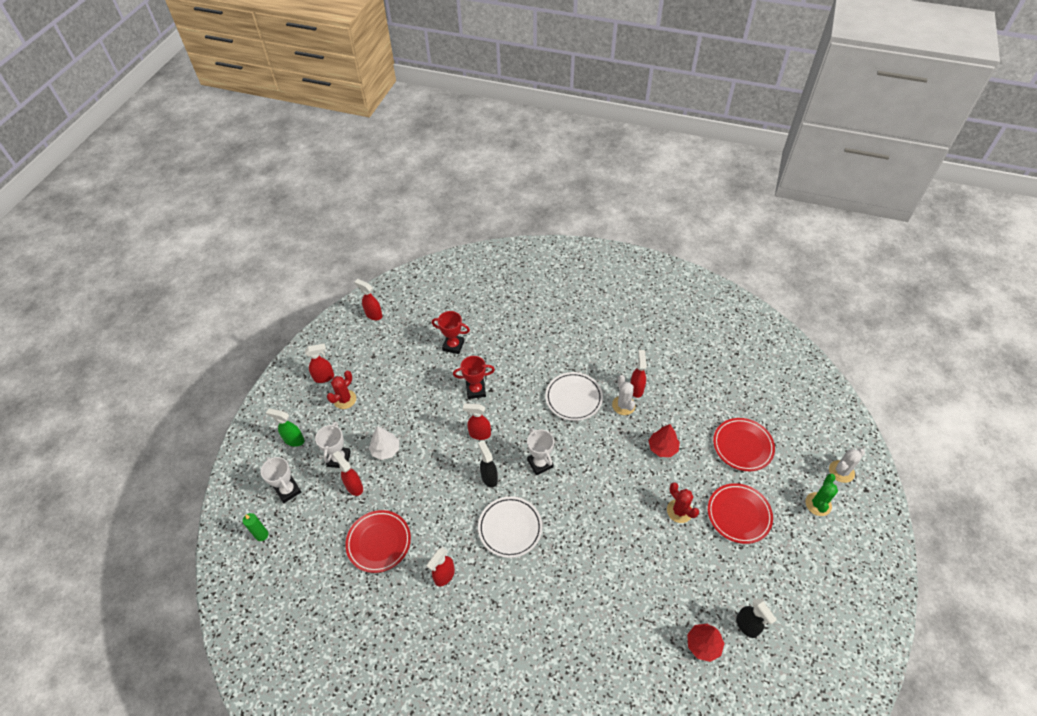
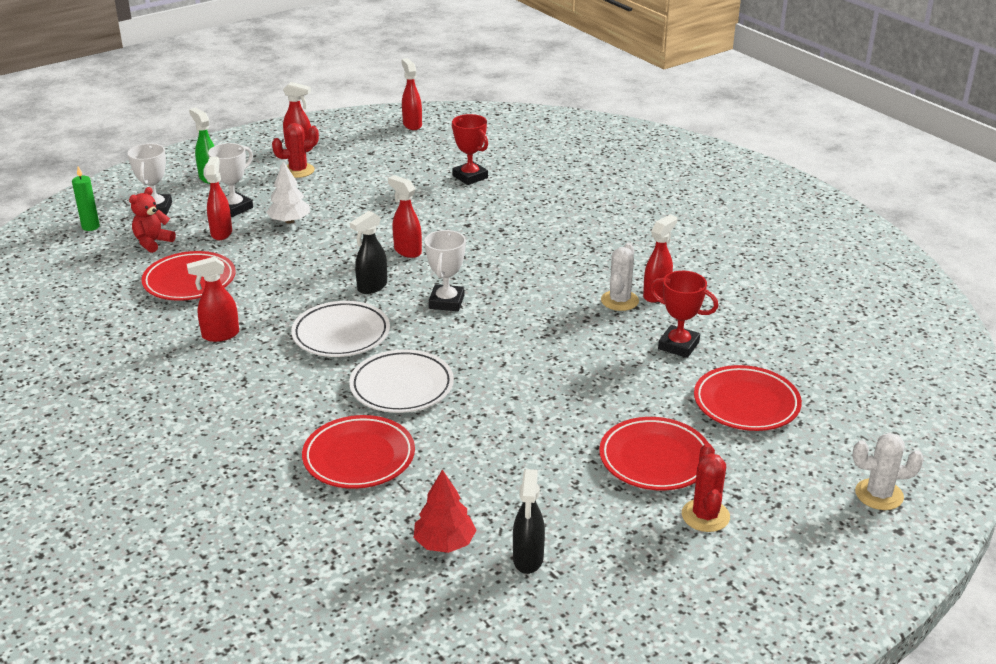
camera: 35 degrees right, 20 degrees down
red trophy [453,356,495,399] -> red trophy moved to [650,271,718,358]
black spray bottle [478,440,498,488] -> black spray bottle turned 150 degrees counterclockwise [350,211,387,294]
white plate [545,372,603,421] -> white plate moved to [349,349,454,413]
red tree [649,424,680,457] -> none
red cactus [667,482,699,523] -> red cactus moved to [682,443,730,532]
green cactus [805,474,838,516] -> none
none -> red teddy bear [129,187,176,253]
none -> red plate [302,415,415,489]

